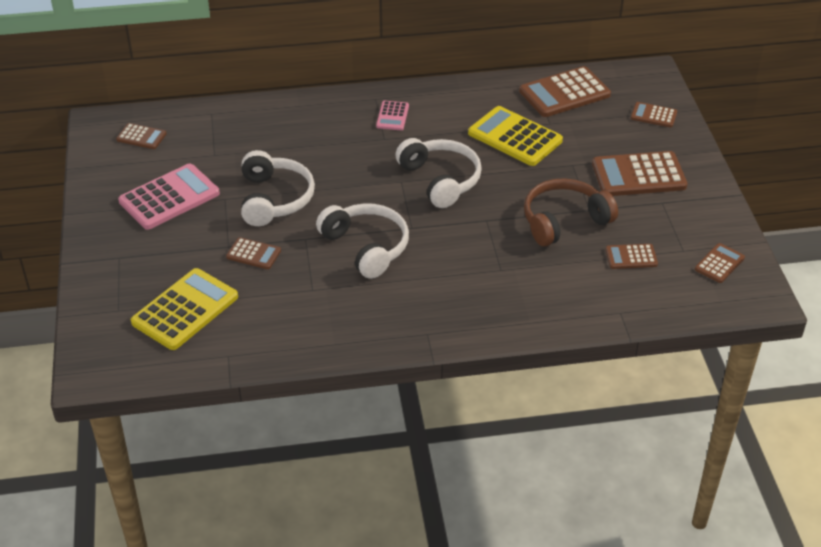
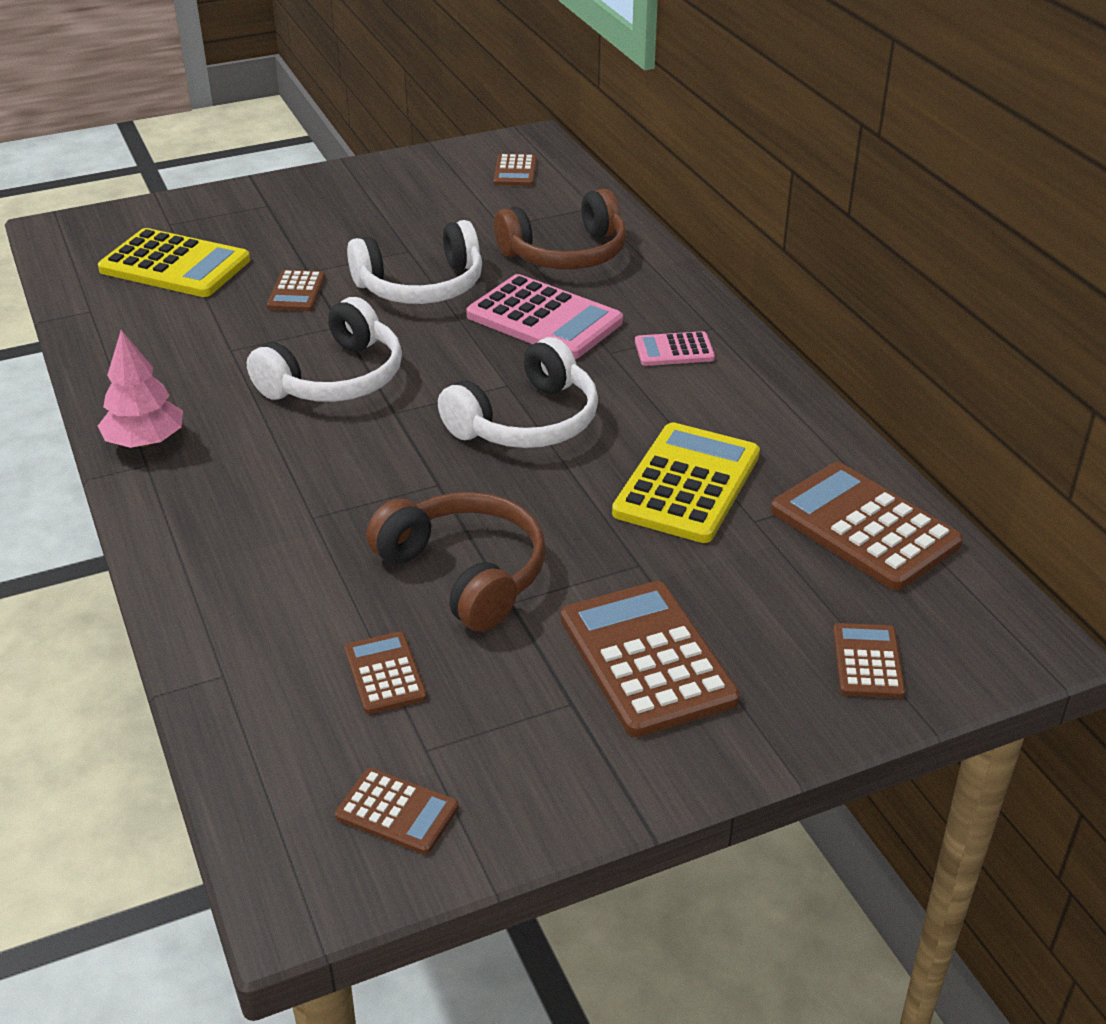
camera: 75 degrees right, 5 degrees down
pink calculator [118,163,220,230] -> pink calculator moved to [466,274,623,359]
none -> pink tree [98,330,183,448]
none -> brown headphones [494,189,627,269]

